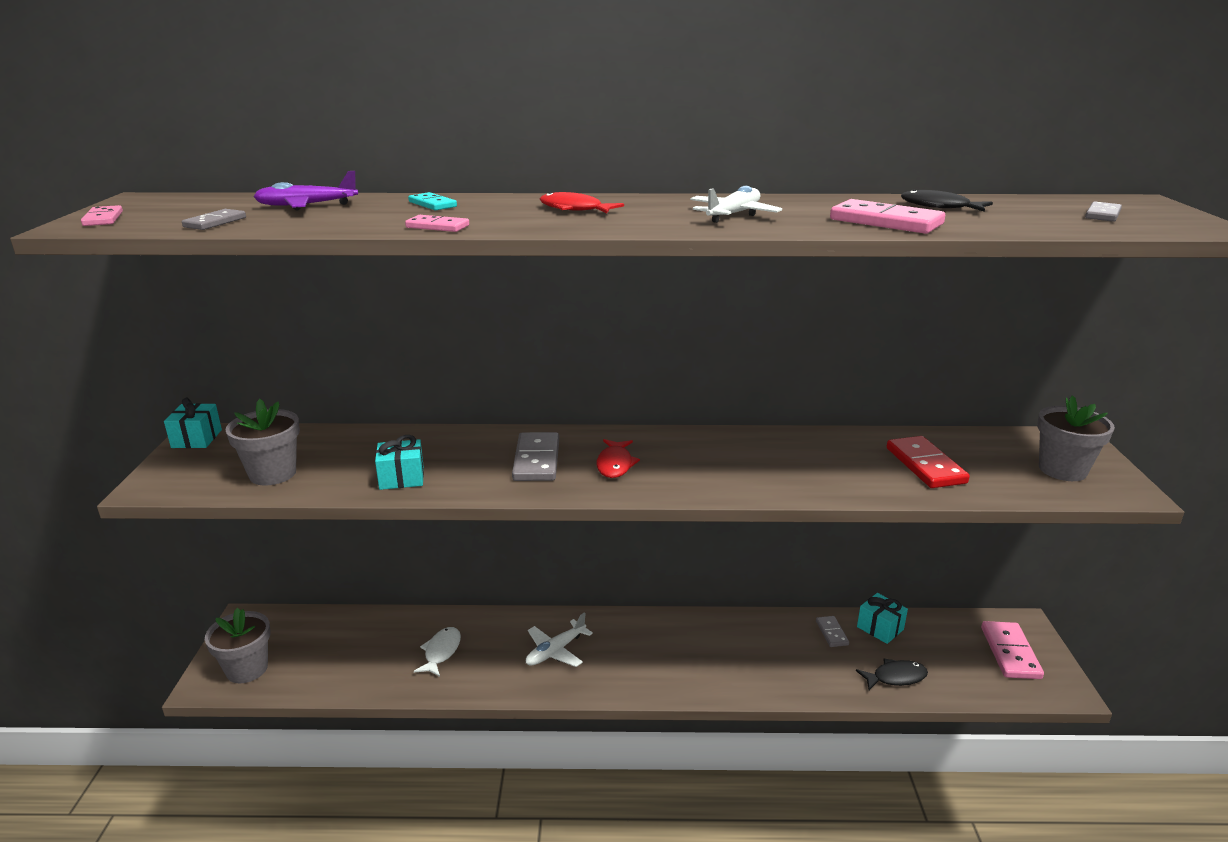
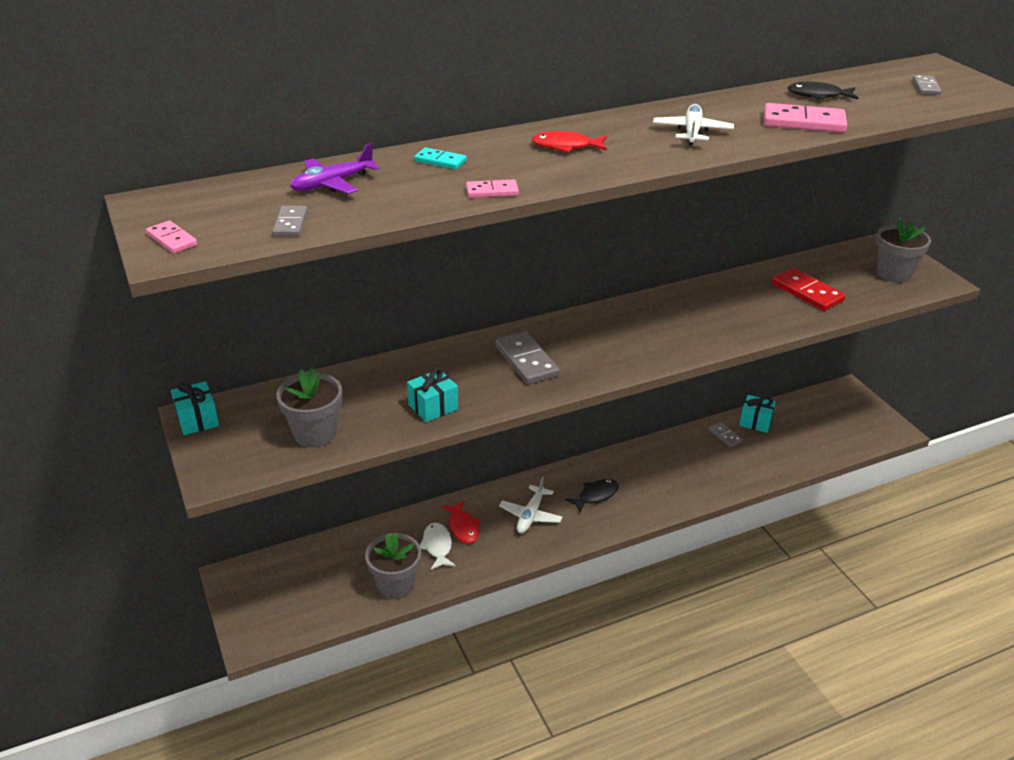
camera: 25 degrees left, 10 degrees up
grey flower pot [205,607,270,683] -> grey flower pot moved to [365,533,421,599]
red fish [596,439,640,478] -> red fish moved to [442,501,481,544]
black fish [856,658,928,690] -> black fish moved to [565,479,619,513]
pink domino [981,621,1044,679] -> none

